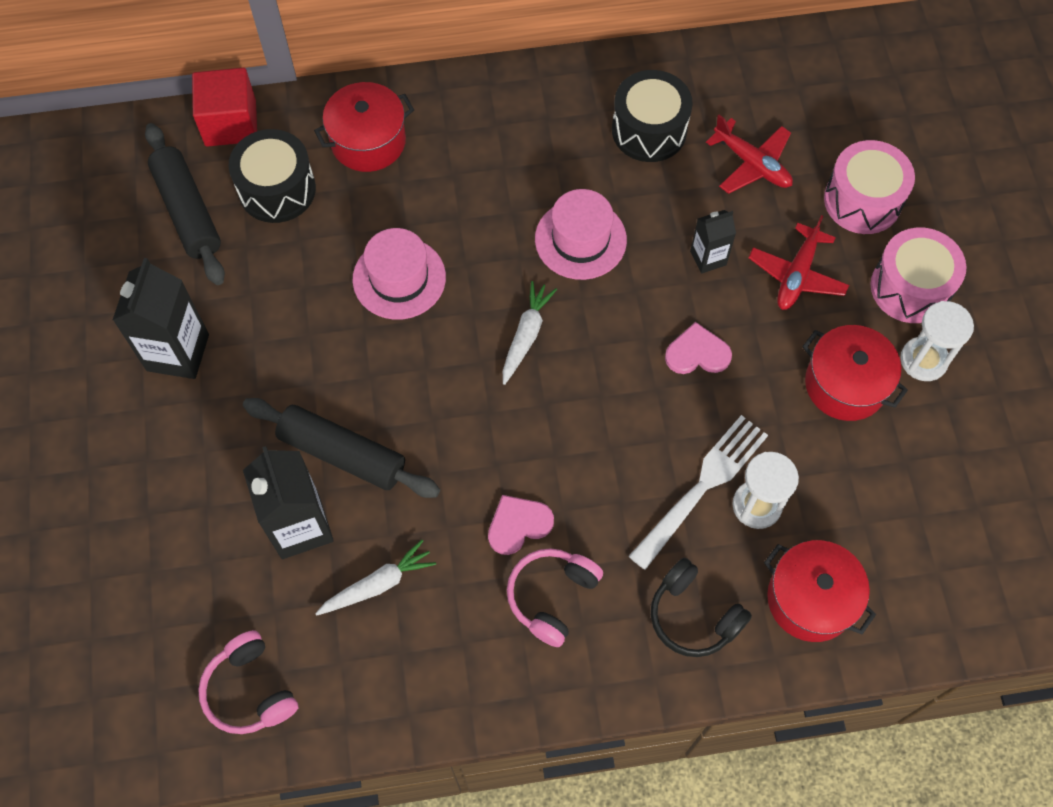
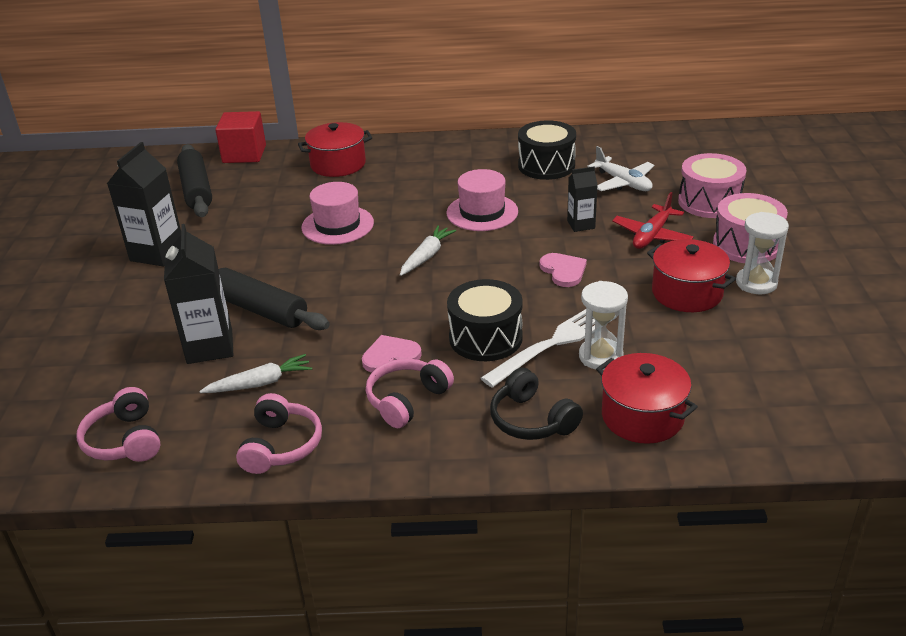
camera: 10 degrees right, 30 degrees down
black drum [228,129,316,223] -> black drum moved to [447,279,523,361]
pink heart [665,322,732,374] -> pink heart turned 60 degrees clockwise [540,253,587,287]
red plane [706,115,793,194] -> white plane [587,146,654,191]
none -> pink headphones [236,393,322,474]

